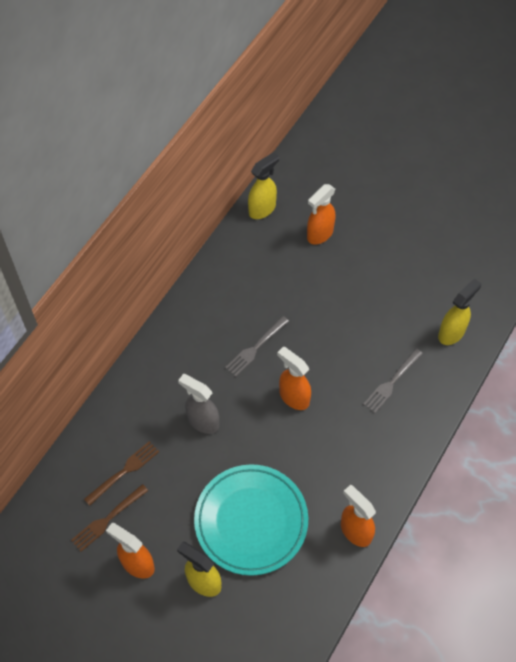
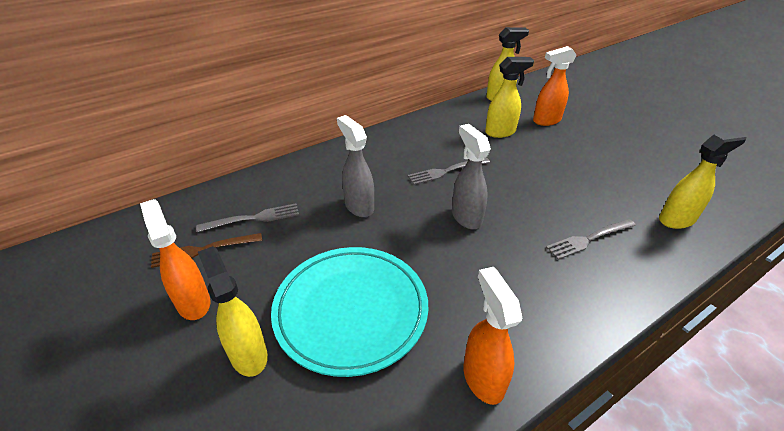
camera: 25 degrees right, 20 degrees down
brown fork [84,441,159,506] -> grey fork [196,203,299,232]
orange spray bottle [277,347,311,410] -> grey spray bottle [452,124,491,229]
none -> yellow spray bottle [485,57,534,138]

